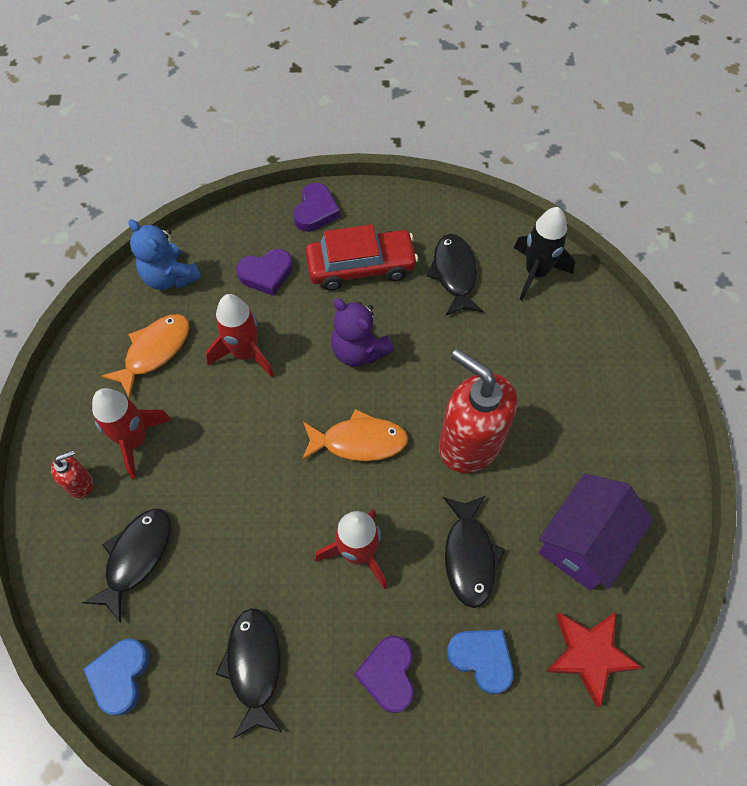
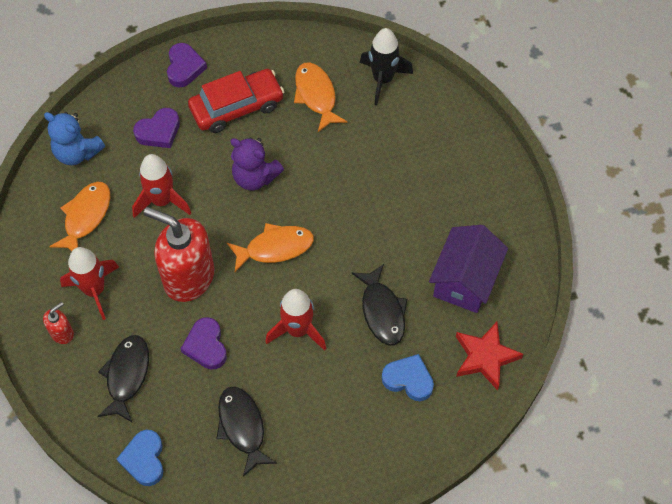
camera: 15 degrees left, 0 degrees up
purple heart [354,636,414,713] -> purple heart moved to [181,317,227,369]
black fish [427,234,483,316] -> orange fish [294,62,348,132]
red soap dispenser [439,349,517,473] -> red soap dispenser moved to [144,207,214,302]

